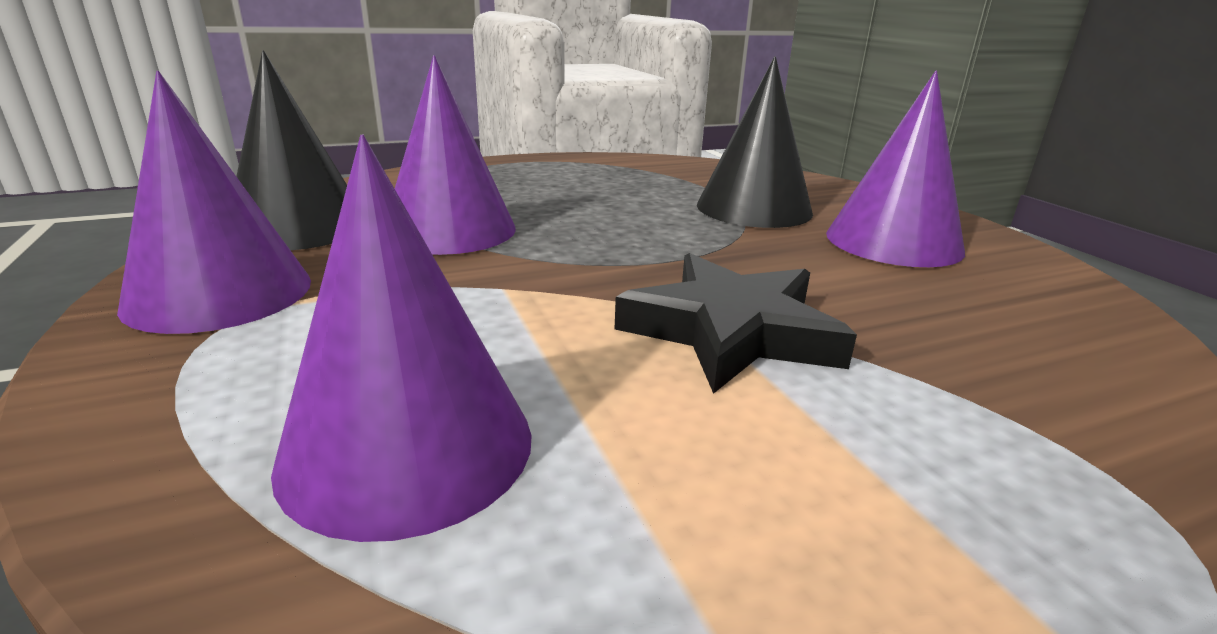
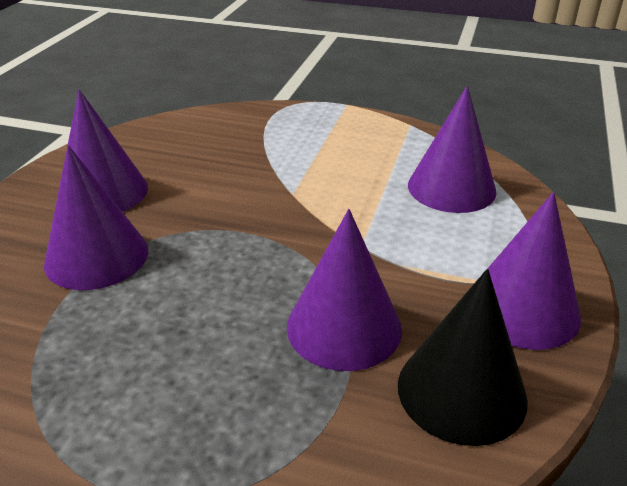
camera: 140 degrees left, 10 degrees up
black star [615,253,857,394] -> none
black cone [697,56,813,228] -> purple cone [44,145,148,290]

